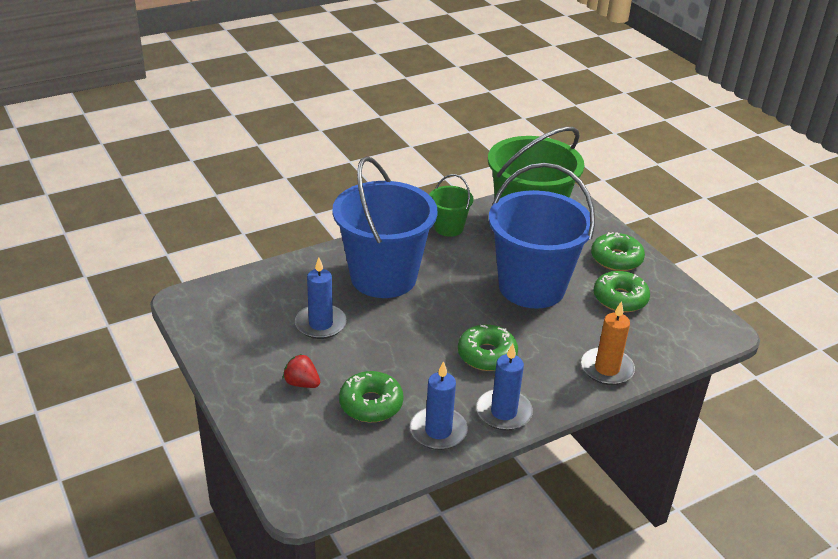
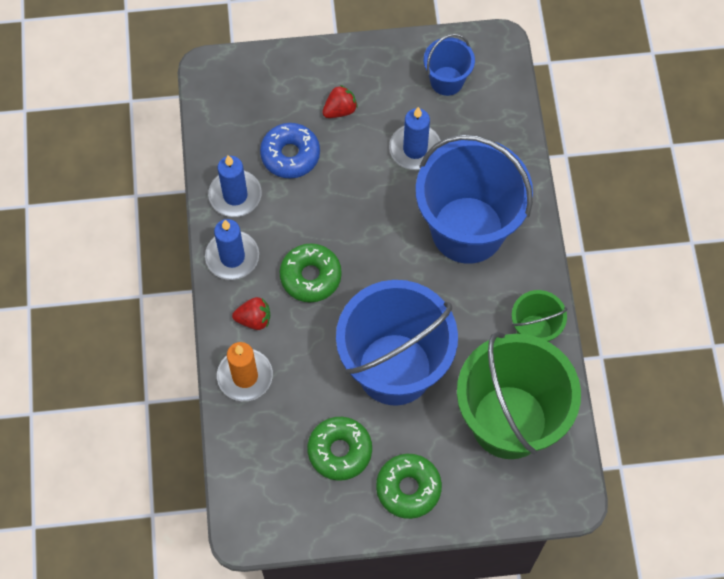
camera: 115 degrees right, 30 degrees up
green donut [339,371,404,422] -> blue donut [260,123,320,179]
none -> red strawberry [232,297,270,330]
none -> blue bucket [424,34,475,96]

